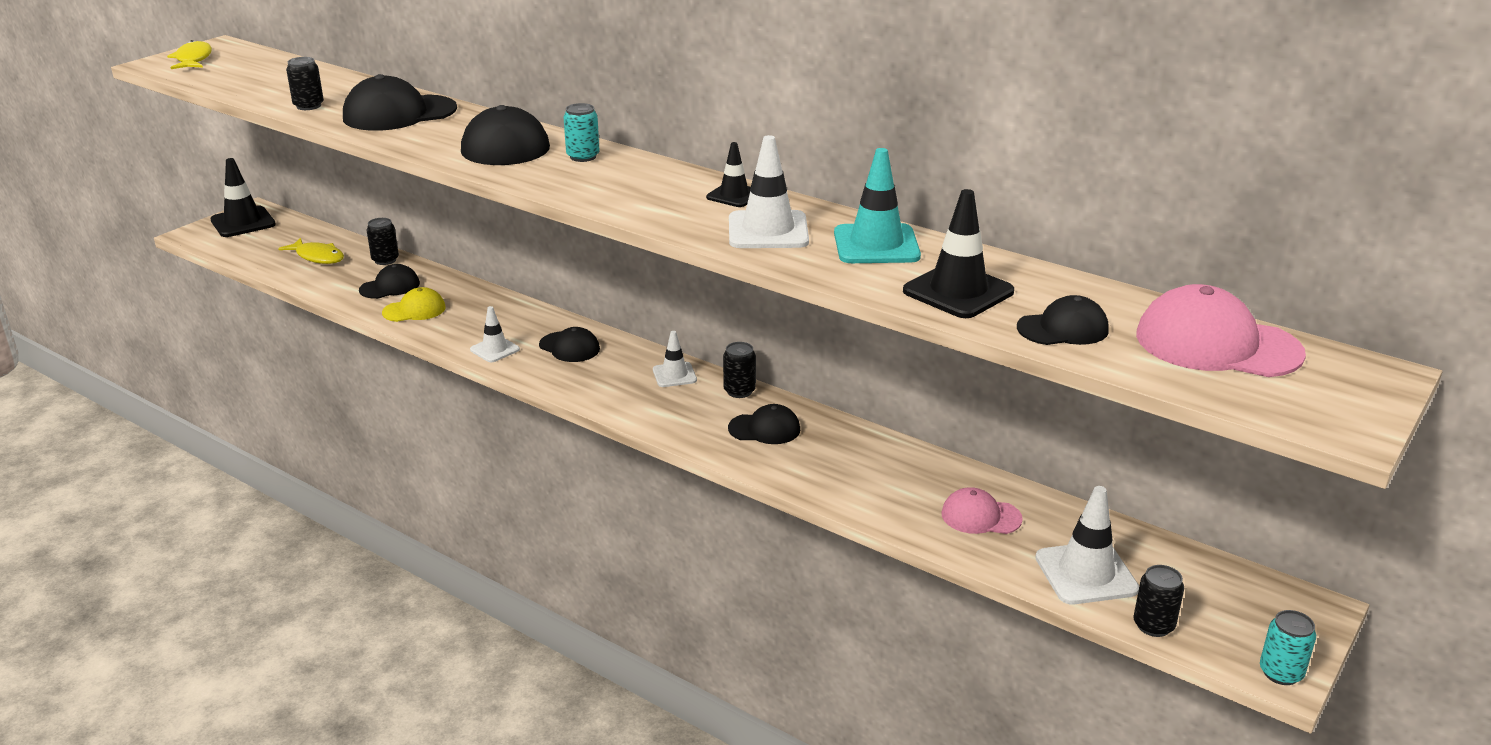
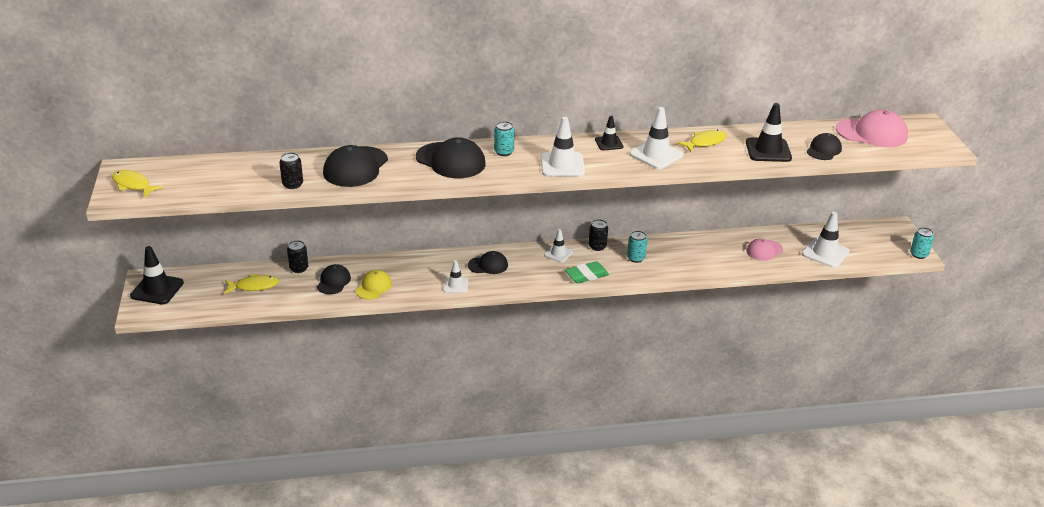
camera: 45 degrees left, 5 degrees up
black cap [728,404,800,444] -> turquoise can [627,231,647,263]
turquoise traffic cone [834,148,921,263] -> yellow fish [677,130,727,152]
black can [1133,565,1184,637] -> none
pink cap [1136,284,1306,377] -> pink cap turned 150 degrees counterclockwise [836,109,908,148]
none -> white traffic cone [541,117,585,177]
none -> green eraser [565,261,609,283]

